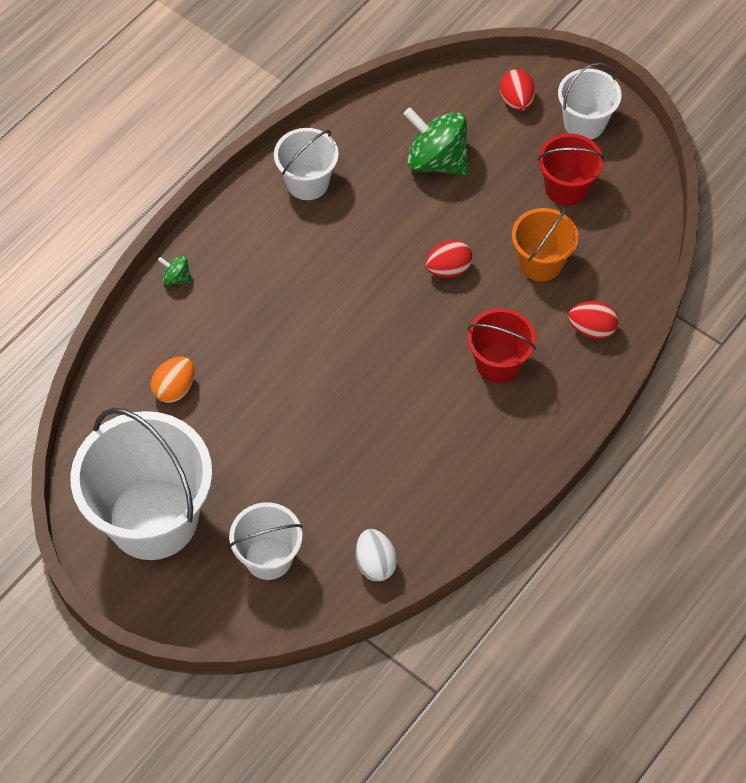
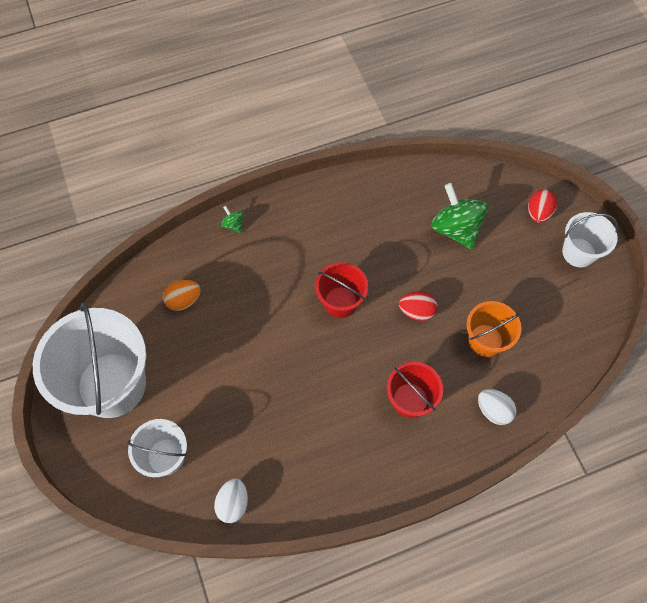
camera: 30 degrees right, 5 degrees up
white bucket [274,128,339,200] -> none
red bucket [537,133,605,206] -> red bucket moved to [315,262,368,318]
red egg [568,301,619,339] -> white egg [478,389,517,425]

